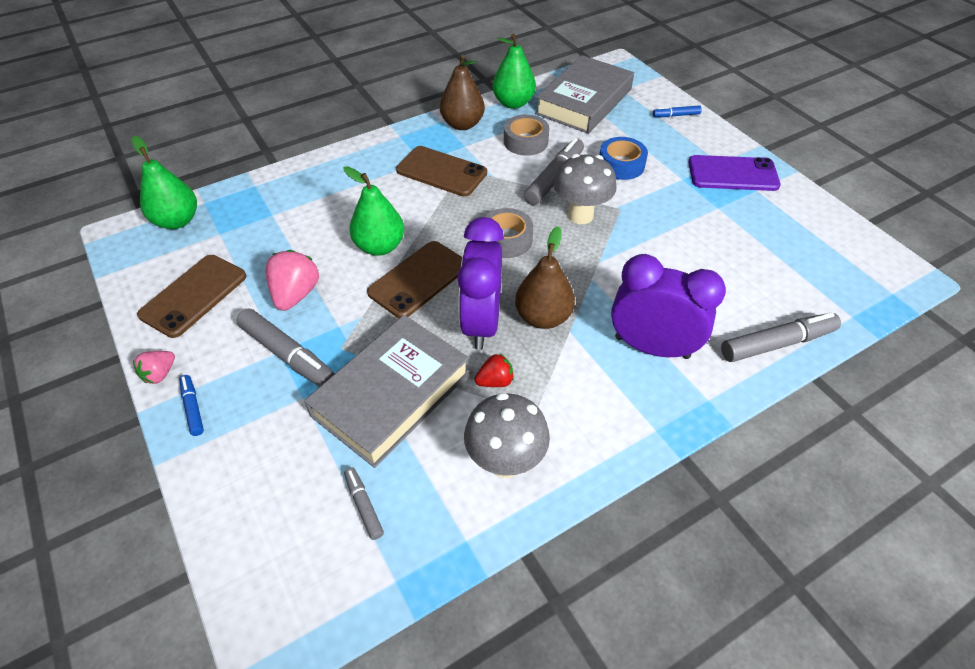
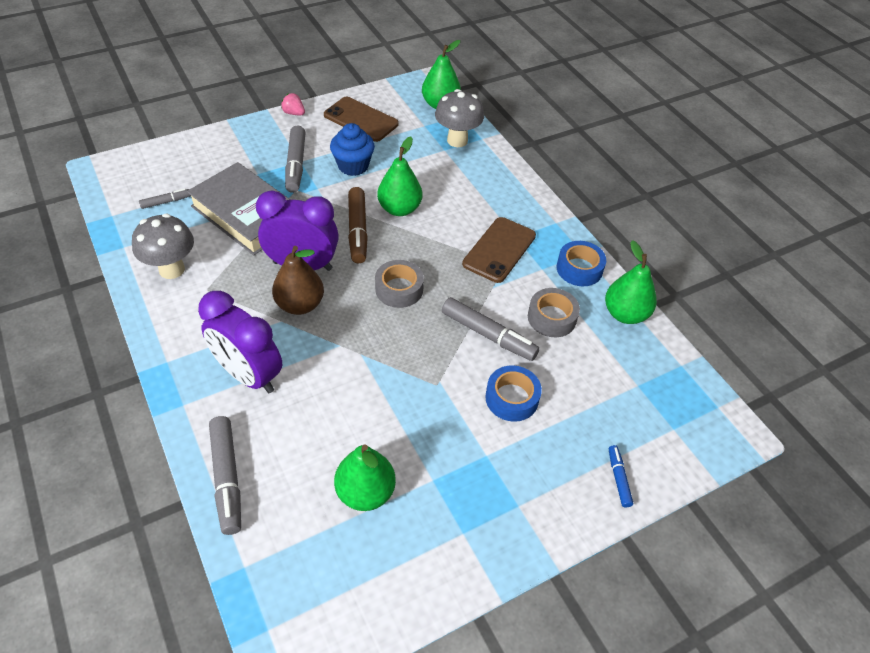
camera: 90 degrees right, 0 degrees up
blue marker [179,375,204,436] -> none
grey marker [236,309,334,387] -> grey marker turned 45 degrees counterclockwise [285,126,306,193]
pink strawberry [265,250,319,311] -> blue cupcake [330,123,375,176]
brown phone [367,241,462,318] -> brown marker [348,187,368,263]
brown pear [440,55,485,130] -> blue tape [557,241,606,286]
red strawberry [474,354,514,387] -> none
grey book [535,55,634,134] -> none
grey mushroom [554,154,616,224] -> grey mushroom moved to [435,89,484,147]
purple clock [611,254,726,359] -> purple clock turned 105 degrees clockwise [198,291,282,393]
purple phone [688,155,781,191] -> none
none -> green pear [334,444,396,511]

